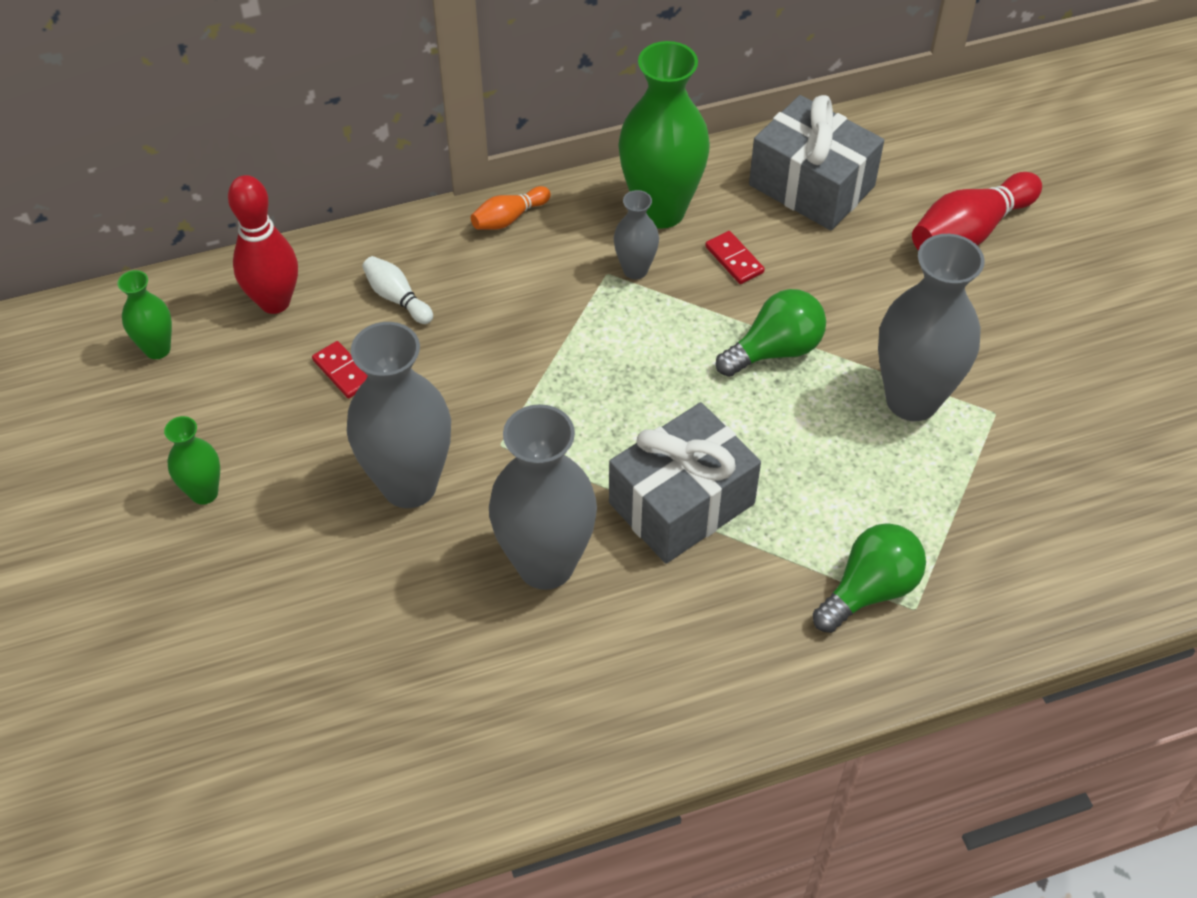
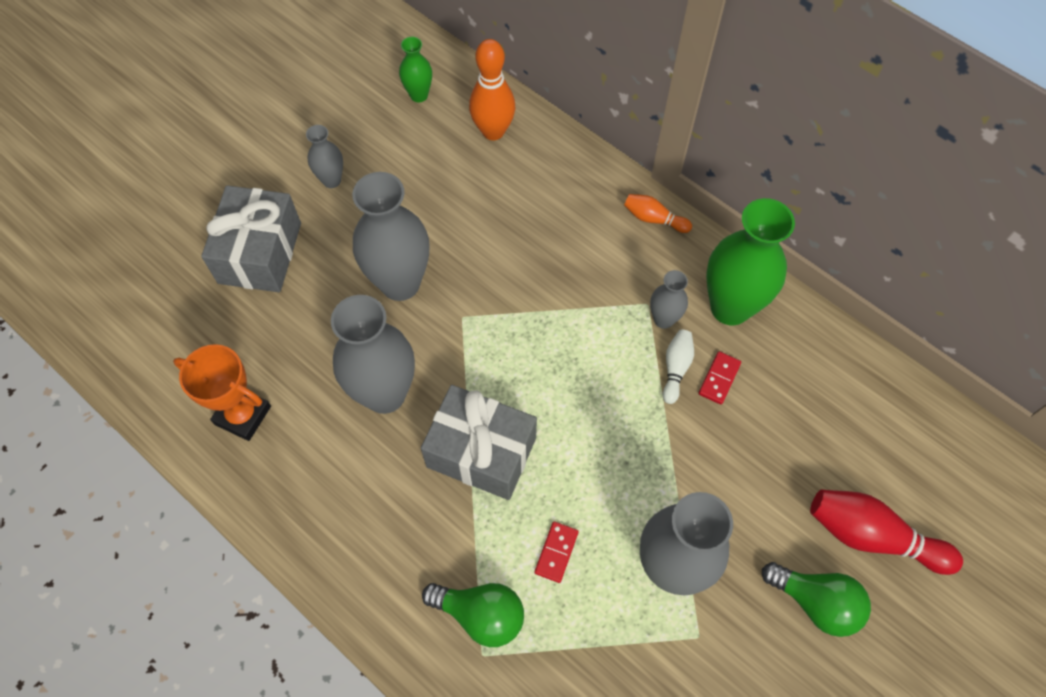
camera: 60 degrees right, 10 degrees up
green vase [164,416,220,505] -> grey vase [306,125,343,188]
red bowling pin [228,175,298,314] -> orange bowling pin [469,39,515,140]
red domino [312,341,368,398] -> red domino moved to [535,521,579,583]
white bowling pin [362,256,433,324] -> white bowling pin moved to [663,330,694,404]
green light bulb [716,289,826,377] -> green light bulb moved to [762,562,871,637]
grey gift [749,95,884,231] -> grey gift moved to [201,185,301,292]
none -> orange trophy [173,344,271,441]

